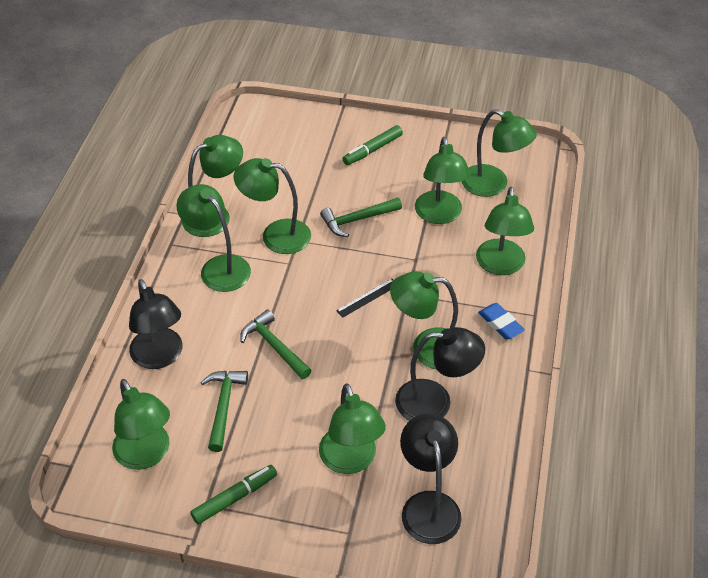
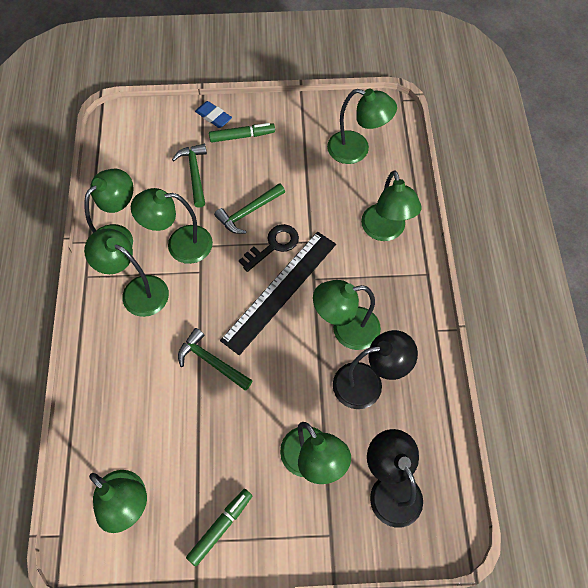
camera: 15 degrees left, 15 degrees up
black lamp [129,279,183,369] -> none
green hammer [201,371,248,452] -> green hammer moved to [172,144,207,208]
black ruler [336,279,393,317] -> black ruler [220,232,336,355], size x2.44
green marker [343,125,403,165] -> green marker turned 135 degrees counterclockwise [209,123,275,143]
green lamp [415,137,471,224] -> none
blue eraser [478,303,525,339] -> blue eraser moved to [195,101,232,128]
none -> black key [239,224,299,272]

